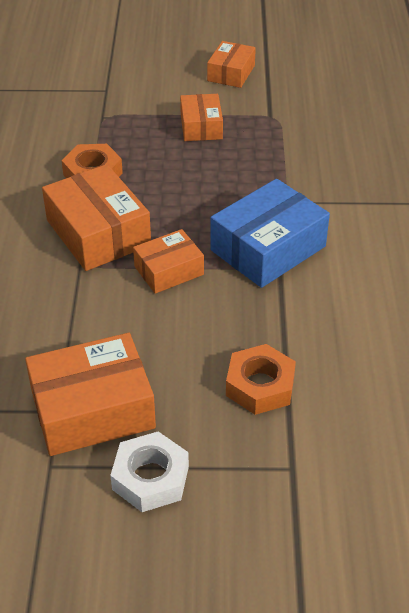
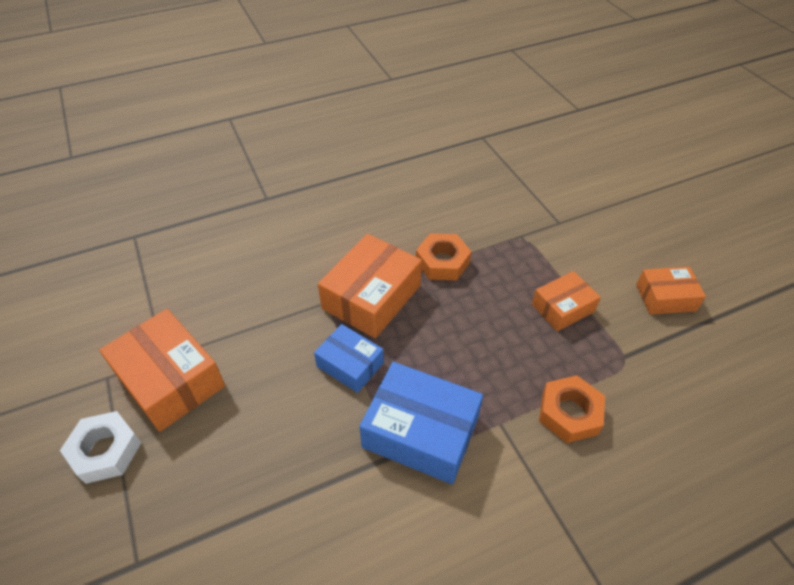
camera: 65 degrees right, 5 degrees up
orange box [133,229,204,294] -> blue box [314,324,384,393]
orange nut [226,344,296,415] -> orange nut moved to [539,375,605,443]

